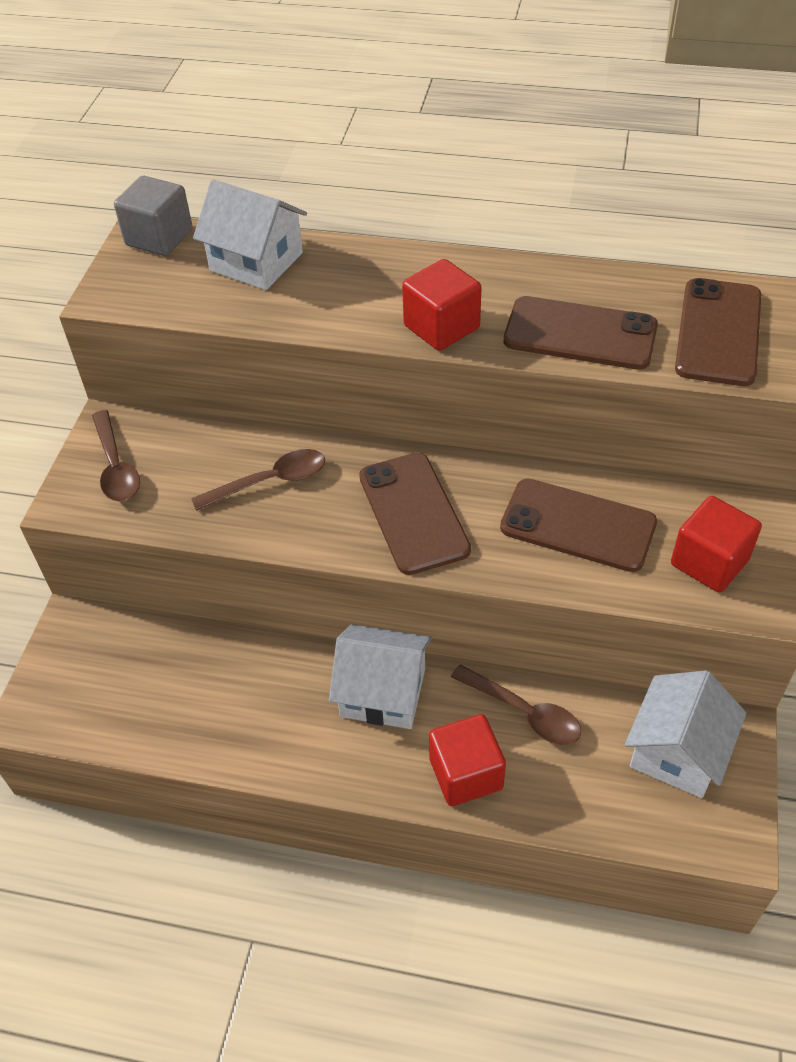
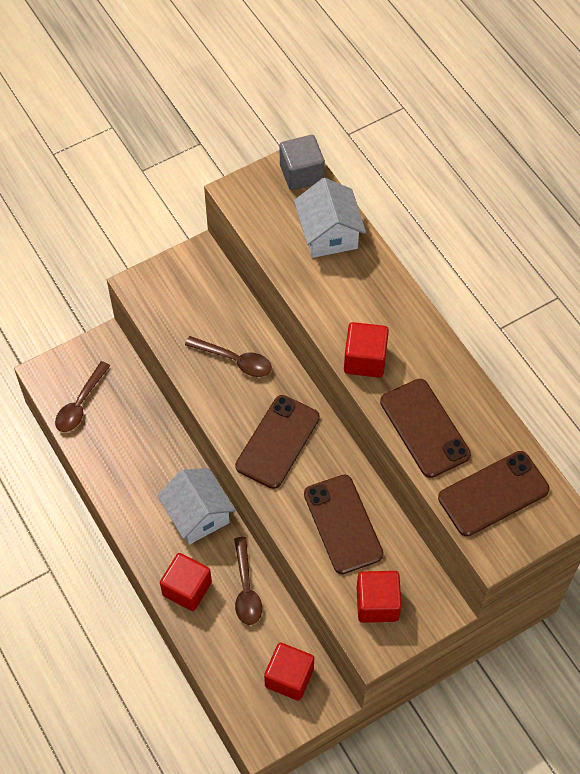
camera: 45 degrees right, 10 degrees up
brown spoon [92,410,140,502] -> brown spoon moved to [55,361,110,432]
white house [625,670,746,798] -> red cube [264,642,314,701]

